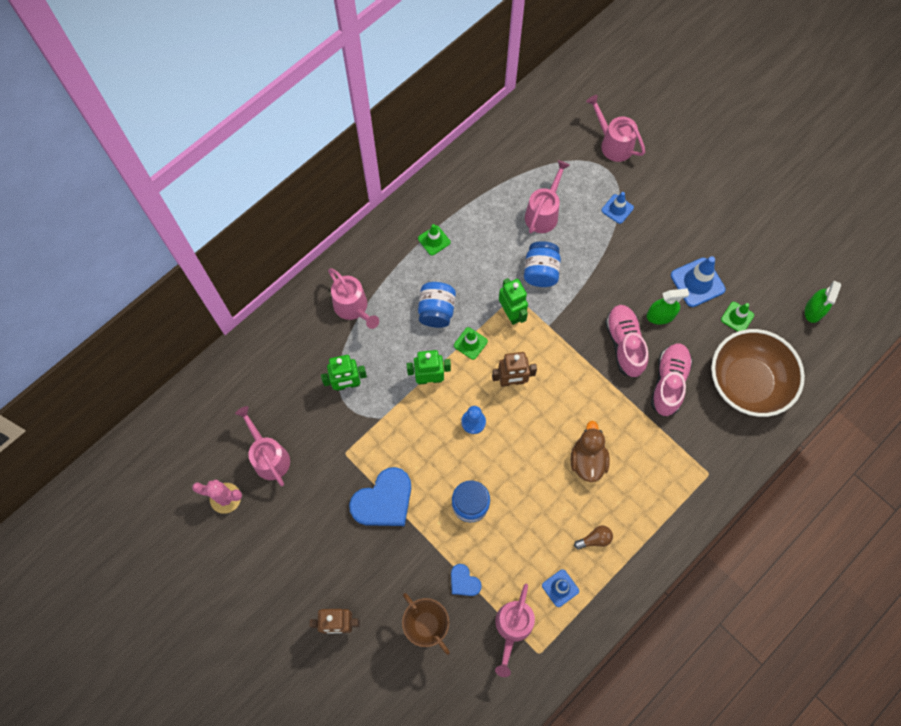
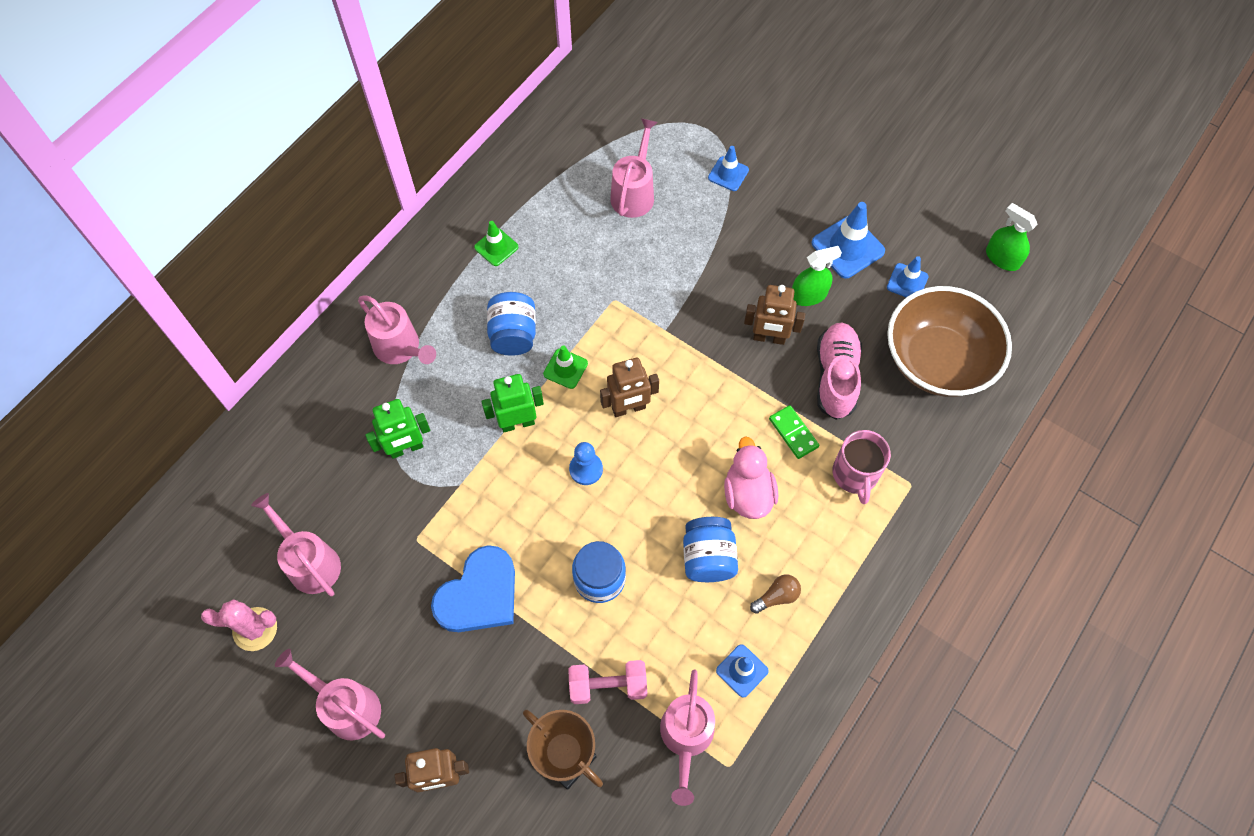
camera: 10 degrees left, 5 degrees down
blue heart [451,564,482,596] -> pink dumbbell [568,660,647,704]
green robot [499,278,528,325] -> none
blue jar [524,241,561,287] -> blue jar moved to [683,517,738,582]
brown duck [571,421,610,482] -> pink duck [724,436,778,519]
pink watering can [586,95,645,162] -> pink watering can moved to [275,649,385,741]
pink shoe [605,305,649,378] -> brown robot [744,285,805,345]
green traffic cone [721,302,754,332] -> blue traffic cone [887,256,928,297]
green spray bottle [805,281,841,323] -> green spray bottle turned 120 degrees clockwise [986,203,1038,271]
none -> green domino [769,405,819,459]
none -> pink mug [832,430,891,504]

